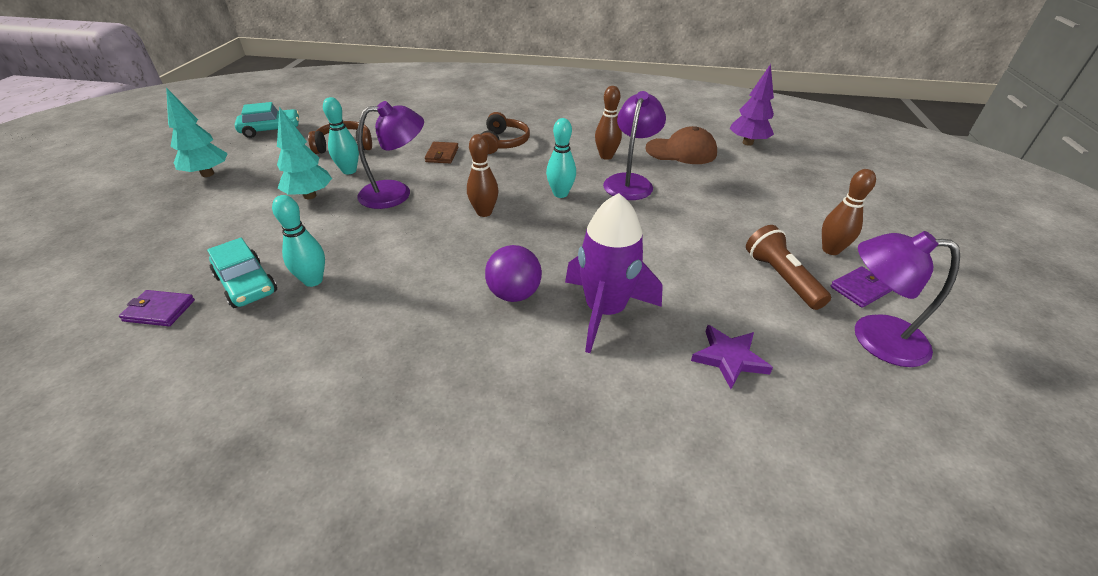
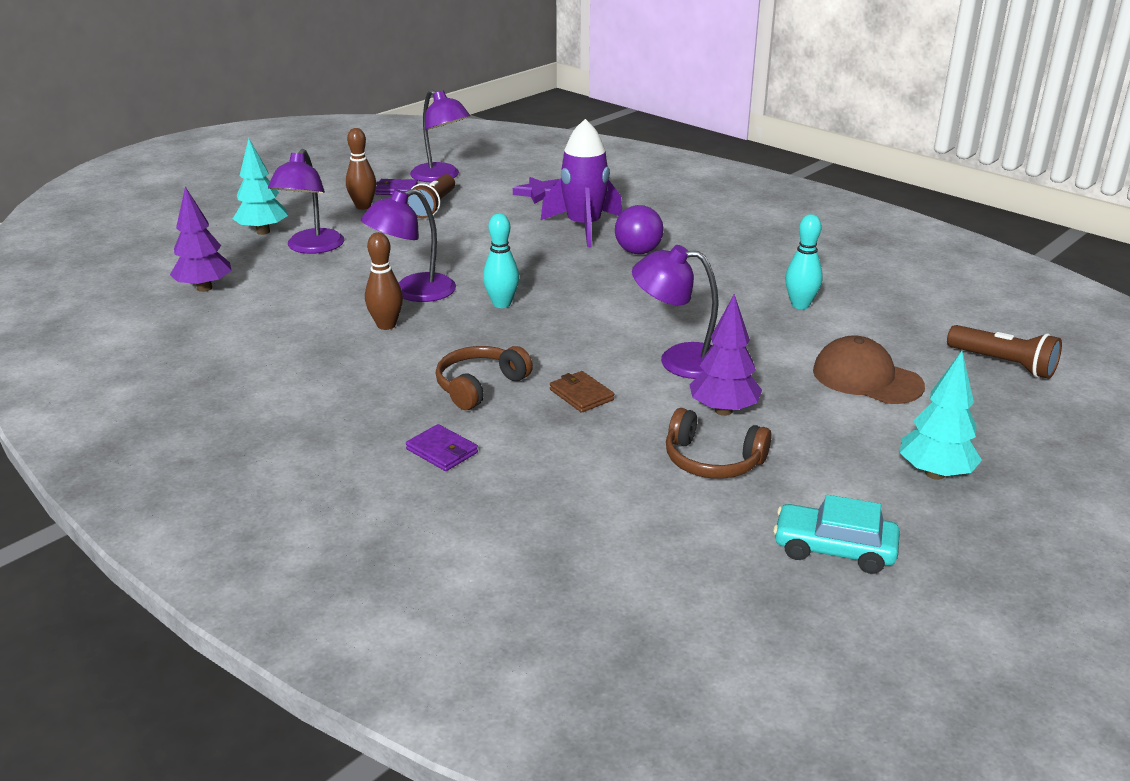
camera: 145 degrees left, 10 degrees down
purple wallet [119,290,195,326] -> purple wallet moved to [406,424,478,471]
turquoise car [207,238,277,308] -> none
turquoise tree [277,107,332,199] -> turquoise tree moved to [233,138,288,235]
turquoise bowling pin [323,97,359,174] -> purple tree [689,294,762,416]
brown wallet [425,142,459,163] -> brown wallet turned 75 degrees counterclockwise [550,371,614,413]
brown bowling pin [467,134,499,217] -> none
brown cap [645,126,717,164] -> brown cap moved to [813,336,925,404]
none -> purple lamp [268,149,344,254]
none -> brown flashlight [947,325,1062,379]

